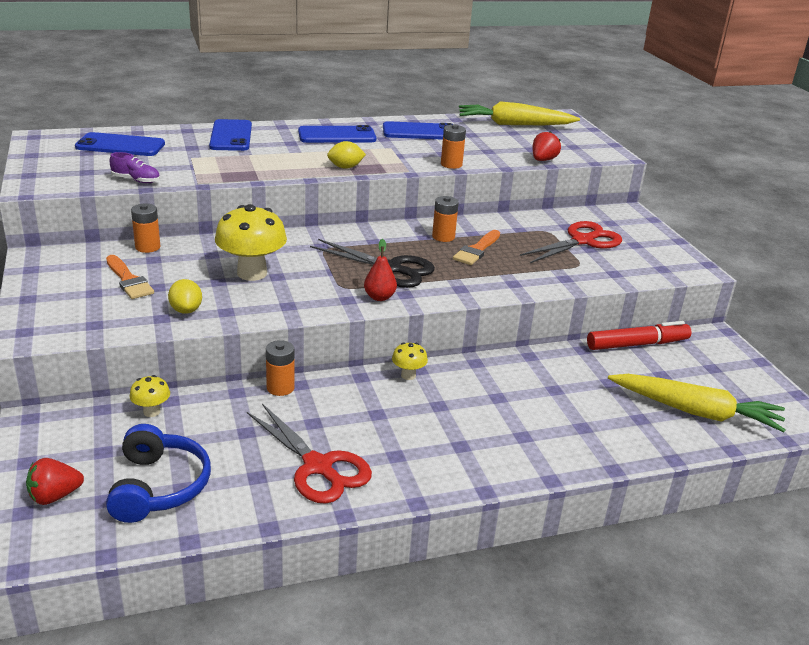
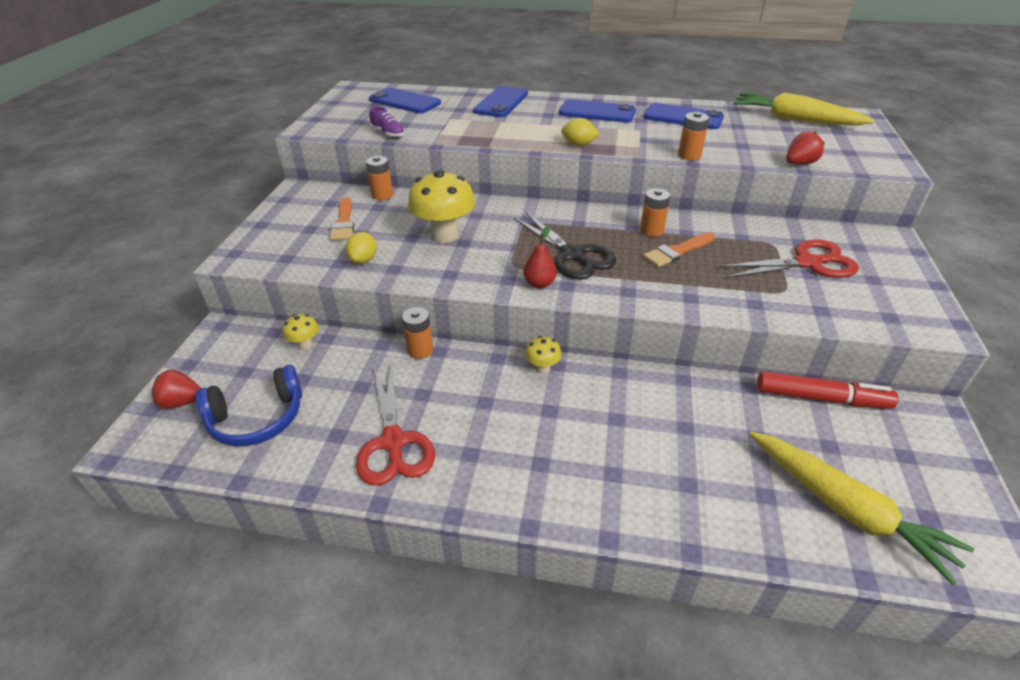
camera: 30 degrees right, 10 degrees up
blue headphones [106,424,211,523] -> blue headphones turned 45 degrees clockwise [195,365,302,446]

